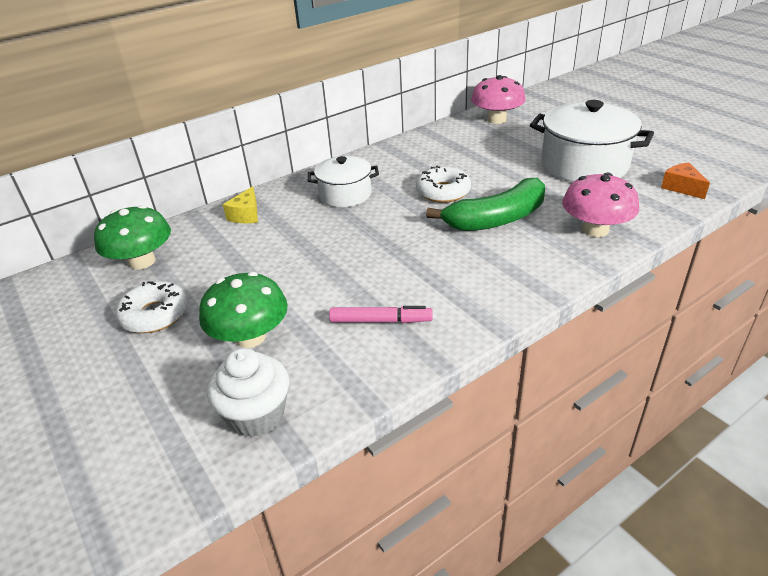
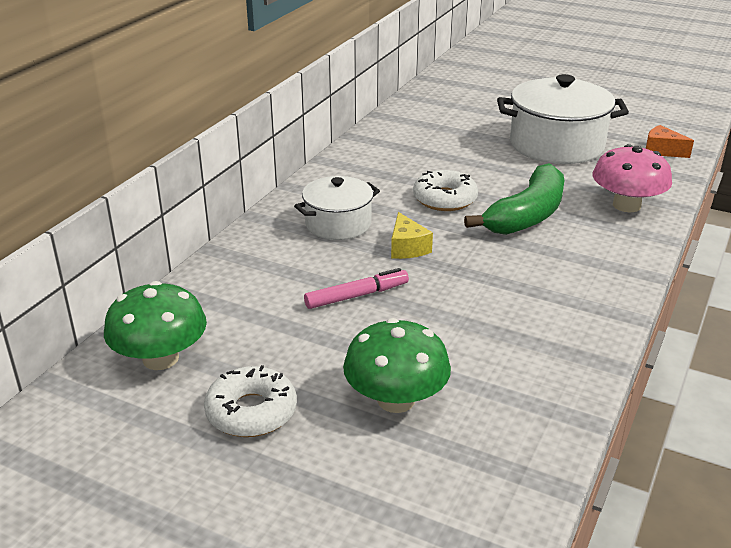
camera: 30 degrees left, 5 degrees down
white cupcake [207,348,289,438] -> none
yellow cheese [223,186,258,223] -> yellow cheese moved to [391,212,433,259]
pink marker [329,306,432,323] -> pink marker moved to [304,268,409,309]
pink mushroom [471,75,526,124] -> none

